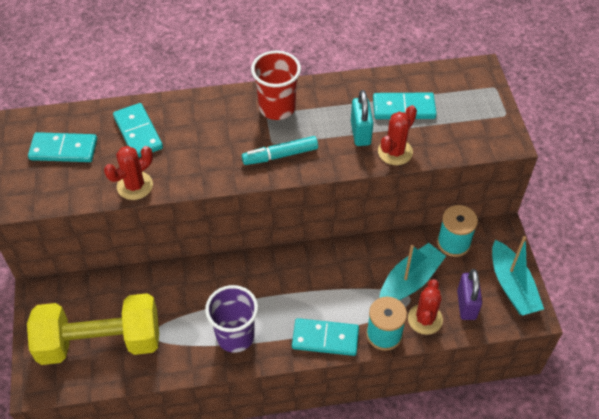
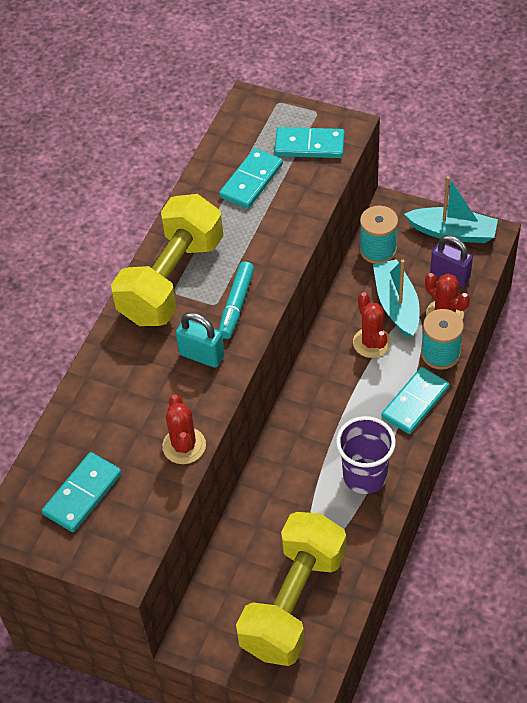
camera: 55 degrees left, 0 degrees up
turquoise domino [113,103,163,157] -> turquoise domino moved to [274,127,345,158]
red cup [251,51,301,120] -> yellow dumbbell [111,194,223,326]
turquoise padlock [351,90,373,146] -> turquoise padlock moved to [176,312,224,368]
red cactus [378,105,417,165] -> red cactus moved to [353,292,391,358]

